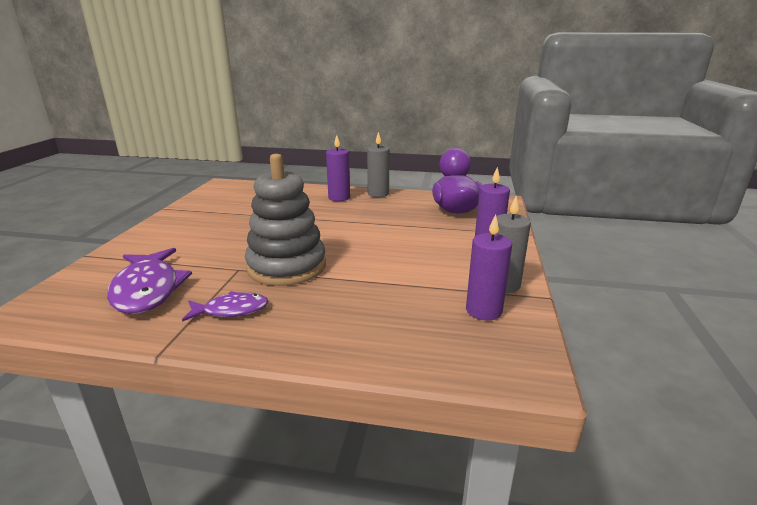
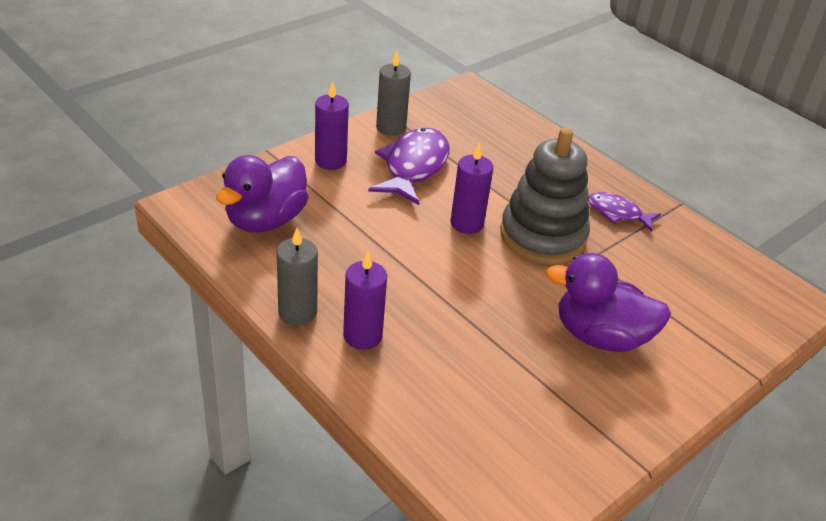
camera: 145 degrees left, 15 degrees up
purple fish [107,248,192,314] -> purple fish moved to [368,127,449,205]
purple candle [466,214,512,321] -> purple candle moved to [450,143,493,234]
none -> purple duck [546,253,671,352]

